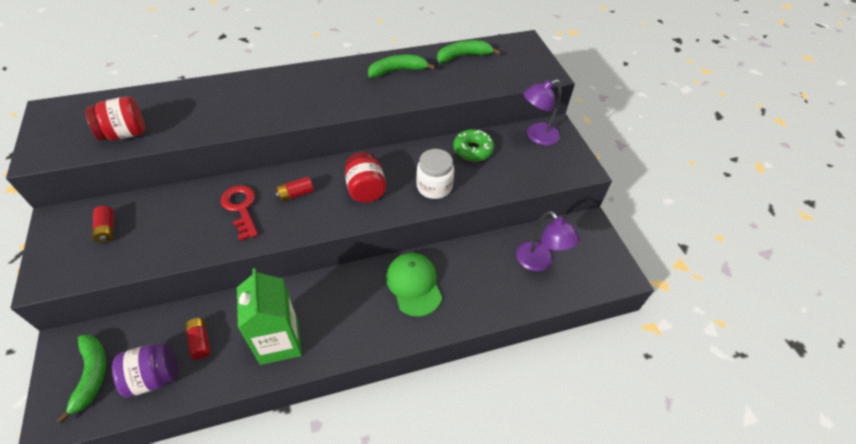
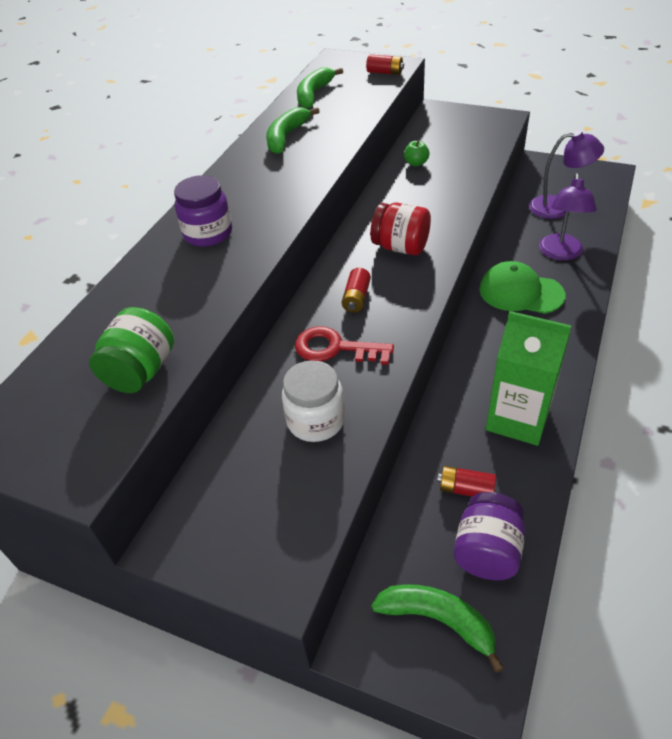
camera: 45 degrees left, 5 degrees down
red jar [86,96,145,141] -> green jar [89,307,174,393]
red battery [92,206,114,243] -> red battery moved to [366,55,404,75]
white jar [416,149,454,199] -> white jar moved to [282,360,345,442]
green donut [453,129,494,161] -> green apple [404,140,429,167]
purple lamp [523,79,561,146] -> purple lamp moved to [539,173,597,260]
none -> purple jar [174,175,232,247]

